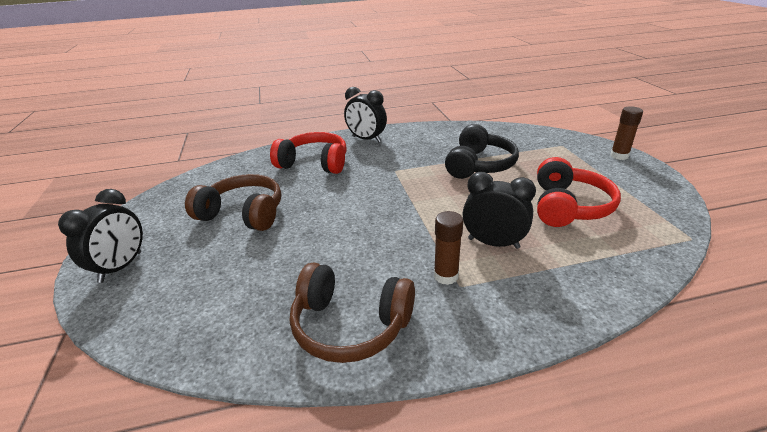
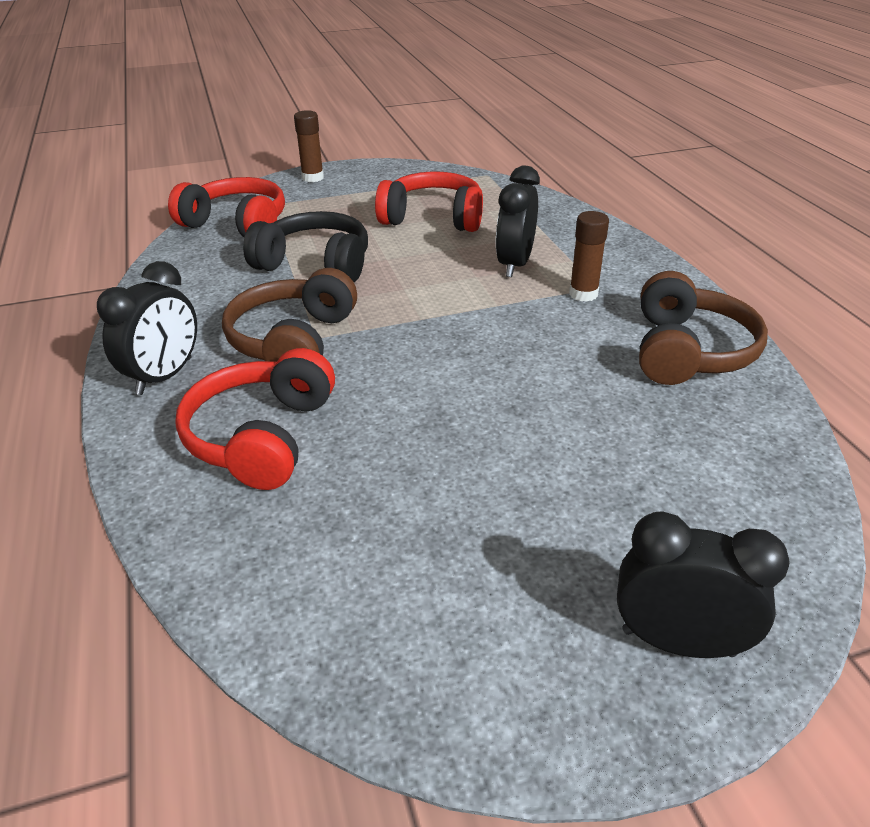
camera: 95 degrees left, 5 degrees up
brown headphones [185,174,281,231] -> brown headphones moved to [222,268,357,362]
none -> red headphones [168,177,285,237]

